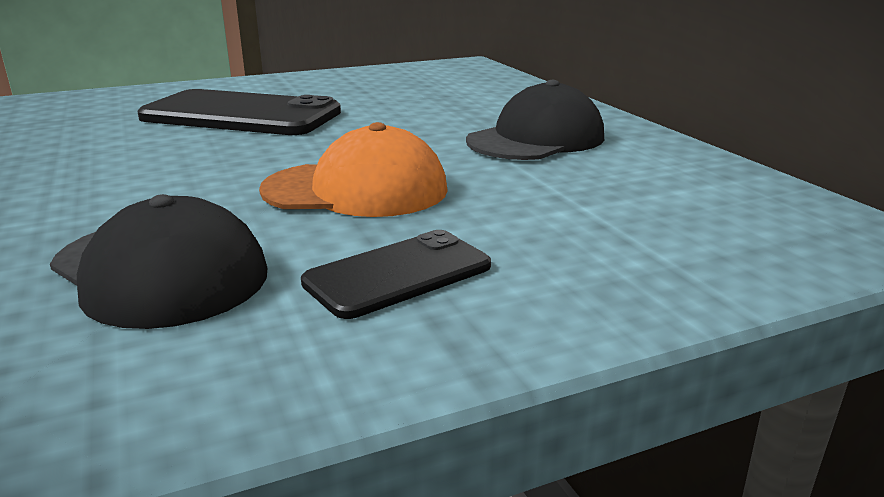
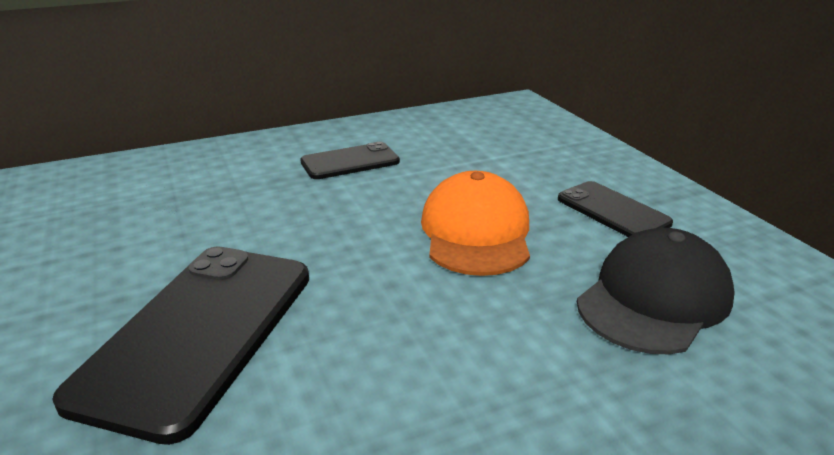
camera: 90 degrees left, 5 degrees up
black cap [466,80,604,160] -> black phone [300,142,400,179]

